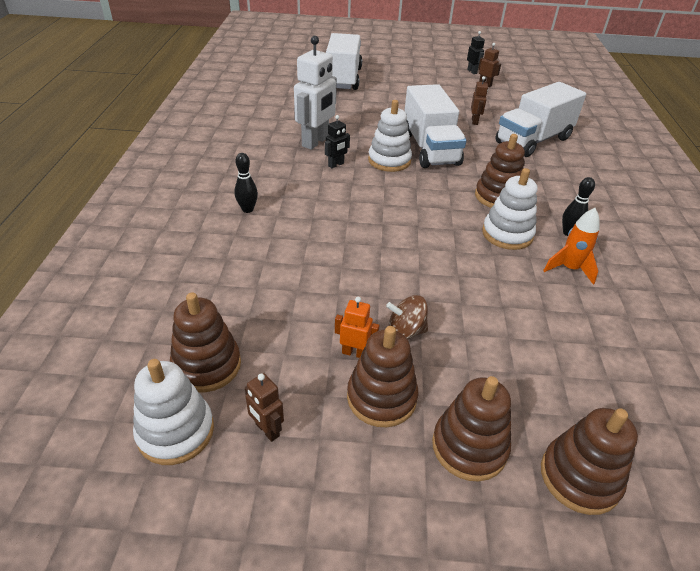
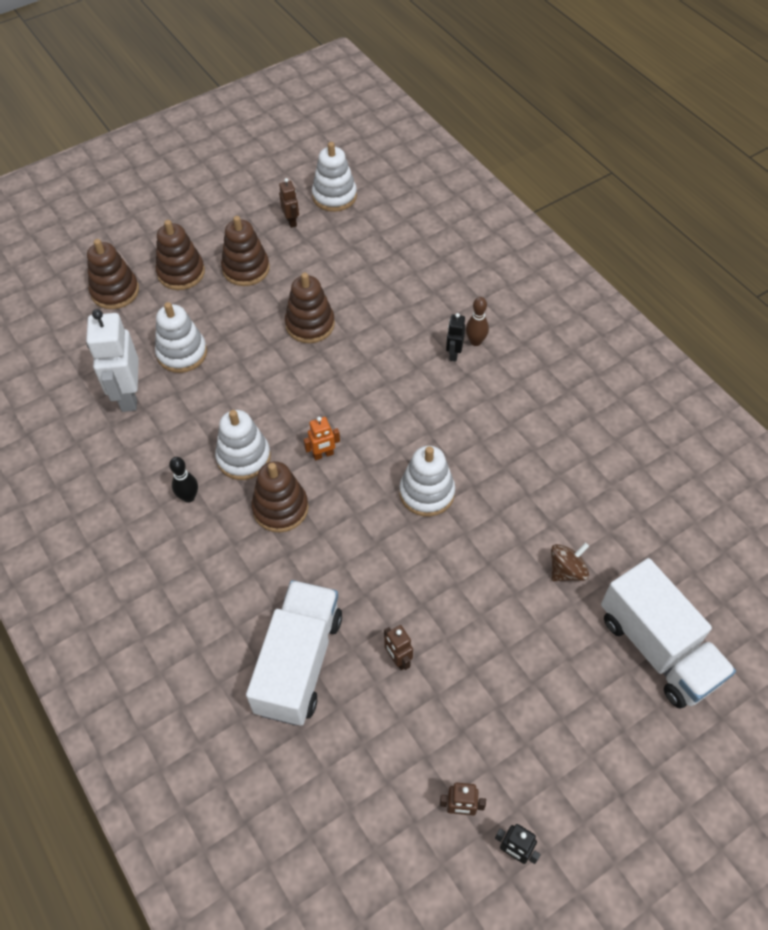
camera: 145 degrees right, 15 degrees up
brown stacking toy [170,292,241,392] -> brown stacking toy moved to [285,273,335,343]
black bowling pin [234,153,258,213] -> brown bowling pin [466,297,489,346]
brown robot [245,373,284,442] -> brown robot turned 60 degrees clockwise [279,178,299,228]
white robot [294,36,337,150] -> white robot moved to [86,309,139,412]
black robot [325,115,350,168] -> black robot moved to [446,313,465,361]
orange robot [335,297,379,358] -> orange robot moved to [304,417,340,460]
brown spinning top [386,295,428,339] -> brown spinning top moved to [551,543,589,581]
white truck [404,84,467,168] -> none
orange rocket [543,208,599,285] -> none
none -> white stacking toy [155,302,207,373]

